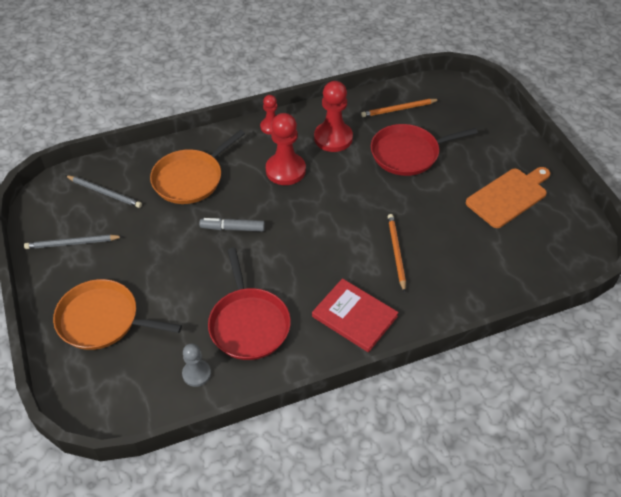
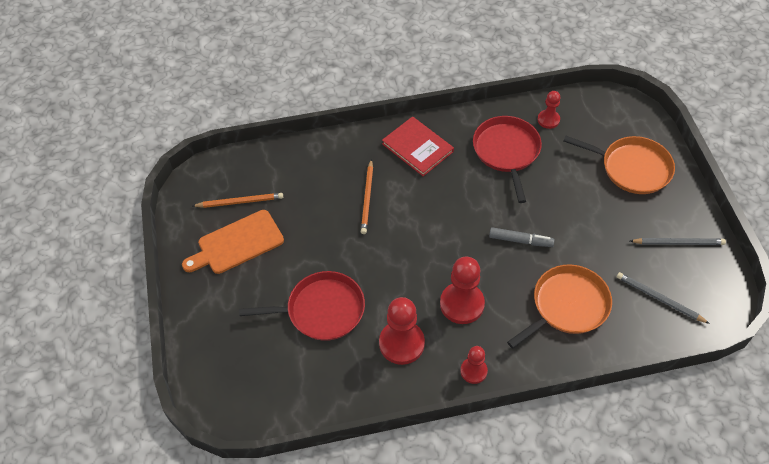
camera: 170 degrees left, 5 degrees up
grey pawn [182,343,211,387] -> red pawn [537,91,561,129]
orange pencil [361,99,440,117] -> orange pencil moved to [193,193,283,208]

